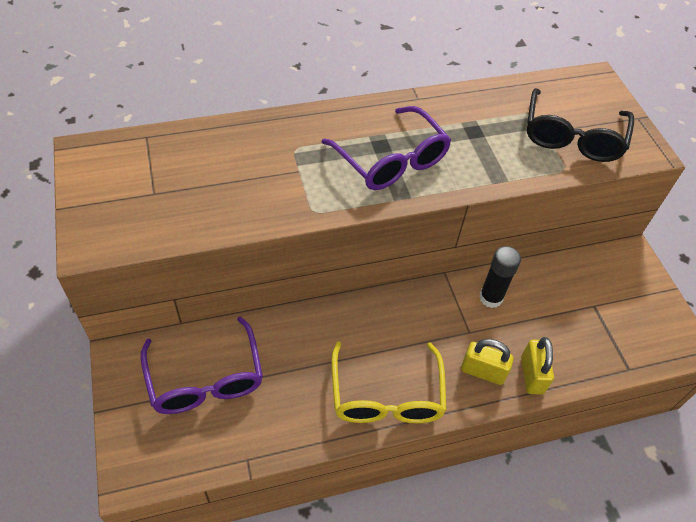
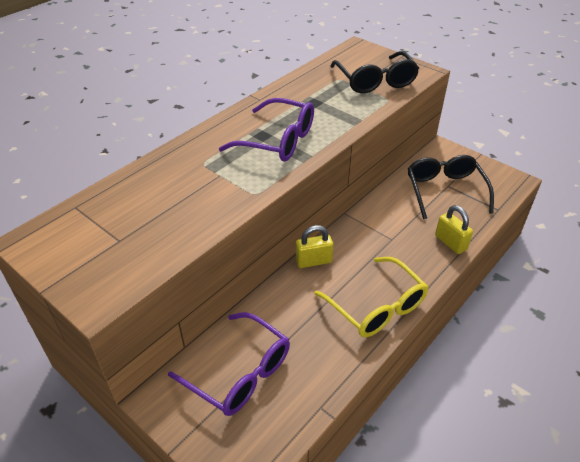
camera: 30 degrees left, 10 degrees down
yellow padlock [461,339,514,385] -> yellow padlock moved to [296,225,333,268]
black glue stick [479,246,521,308] -> none
none -> black glasses [408,155,494,219]

